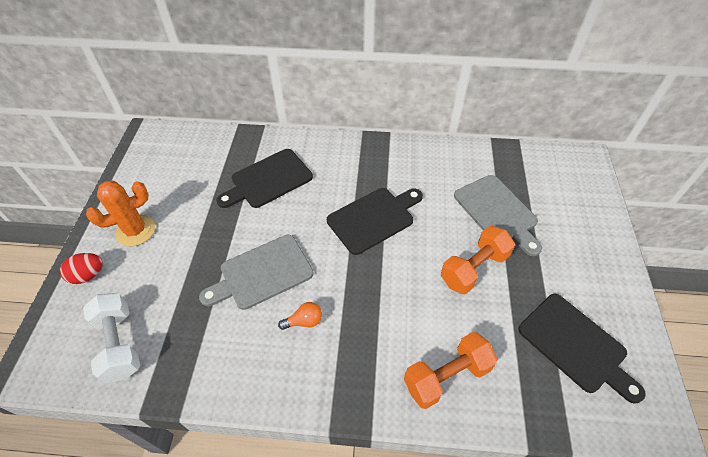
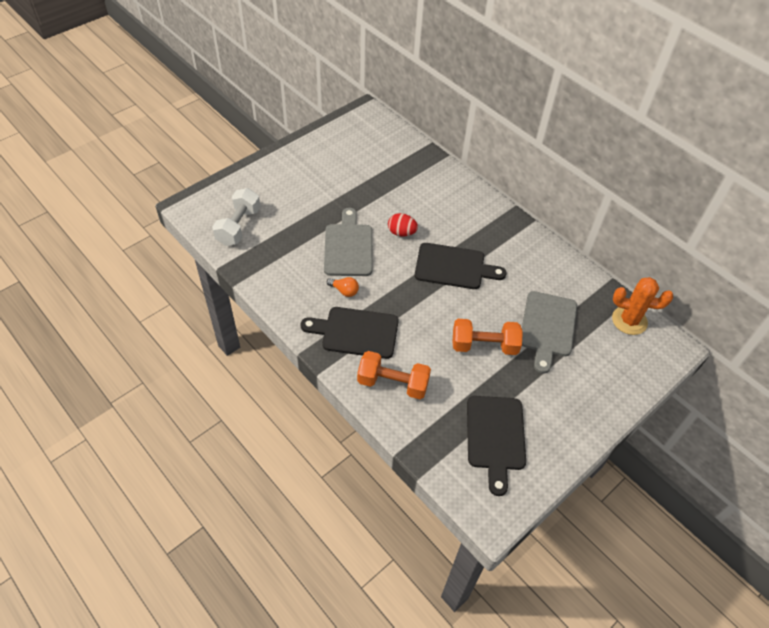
camera: 40 degrees right, 0 degrees up
red egg [60,253,103,284] -> red egg moved to [388,213,418,237]
orange cactus [86,181,155,247] -> orange cactus moved to [612,277,673,335]
grey cutting board [199,235,314,310] -> grey cutting board turned 75 degrees clockwise [324,208,373,276]
black cutting board [216,149,313,208] -> black cutting board moved to [301,307,399,359]

